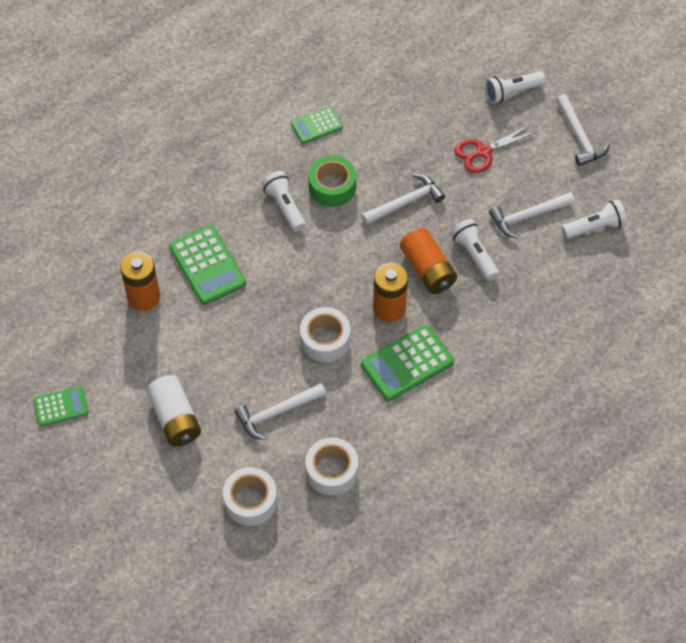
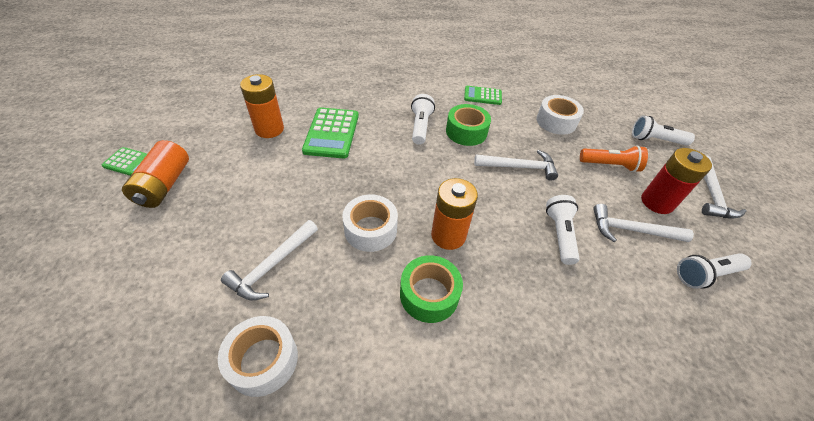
camera: 30 degrees right, 10 degrees down
white battery [147,375,201,447] -> none
white tape [223,467,277,526] -> white tape moved to [537,95,584,135]
white hammer [234,383,326,440] -> white hammer turned 60 degrees counterclockwise [221,220,318,300]
green calculator [361,325,454,401] -> green tape [400,255,463,323]
orange battery [400,228,457,294] -> orange battery moved to [122,140,189,208]
red scissors [454,124,537,173] -> orange flashlight [580,145,648,172]
white flashlight [562,199,627,239] -> white flashlight turned 150 degrees clockwise [677,253,752,289]
none -> red battery [641,148,712,214]

